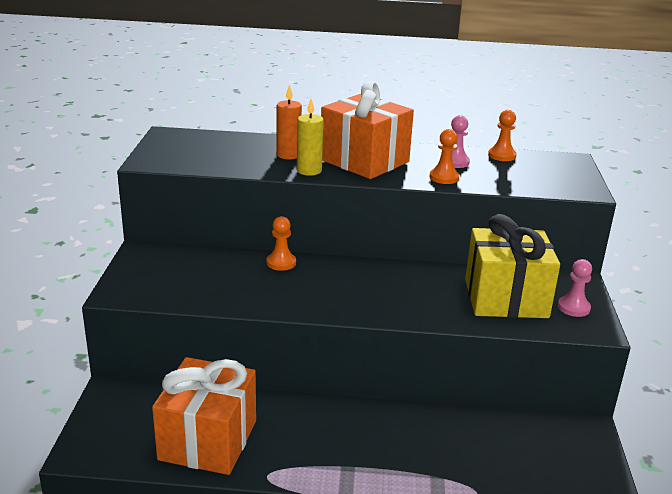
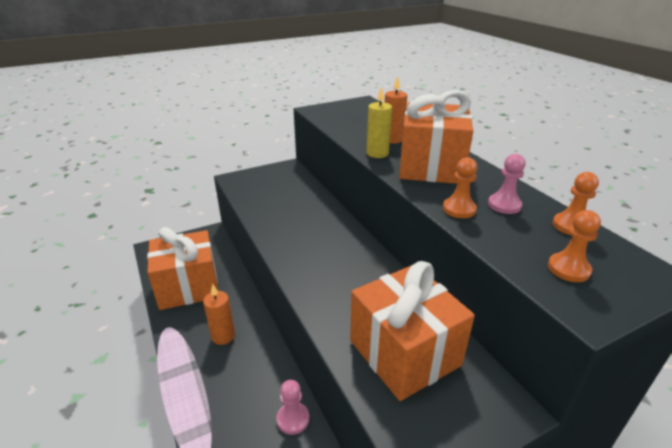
camera: 60 degrees right, 5 degrees up
orange pawn [267,216,296,271] -> orange pawn moved to [548,210,601,282]
yellow gift [465,214,560,318] -> orange gift [350,261,475,401]
pink pawn [558,259,592,317] -> pink pawn moved to [277,380,309,435]
none -> orange candle [203,284,235,345]

